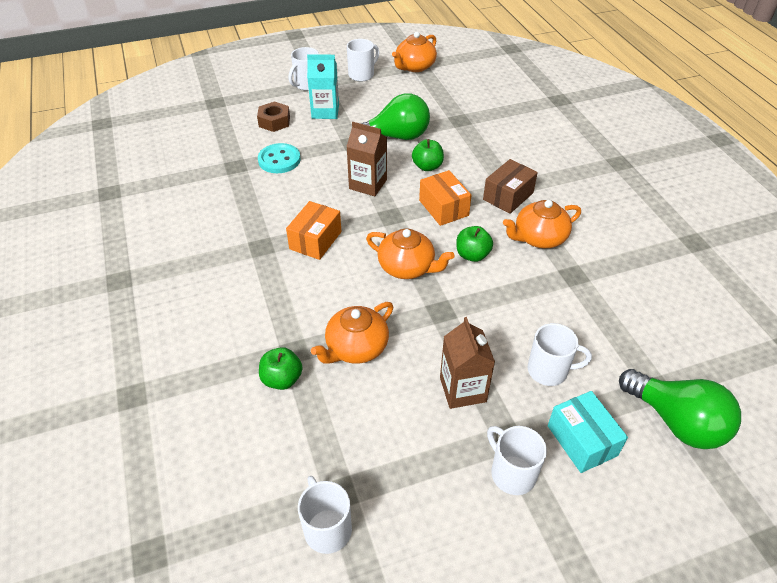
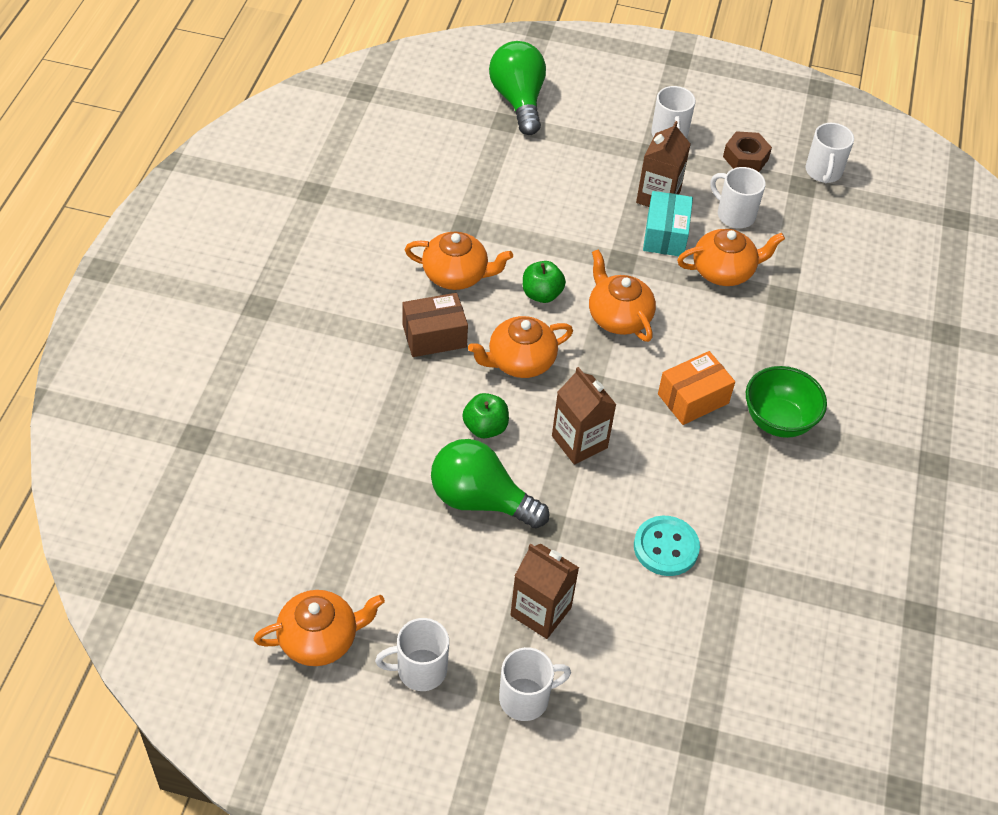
camera: 150 degrees left, 5 degrees up
brown nut [257,102,290,132] -> brown nut moved to [723,131,772,172]
green apple [259,347,303,390] -> none
turquoise carton [307,54,339,119] -> brown carton [510,543,579,639]
orange box [419,170,472,226] -> orange teapot [468,316,573,378]
white mug [528,323,592,386] -> white mug moved to [710,167,766,228]
turquoise box [548,391,628,473] -> turquoise box moved to [643,191,693,256]
none -> green bowl [746,366,827,438]

